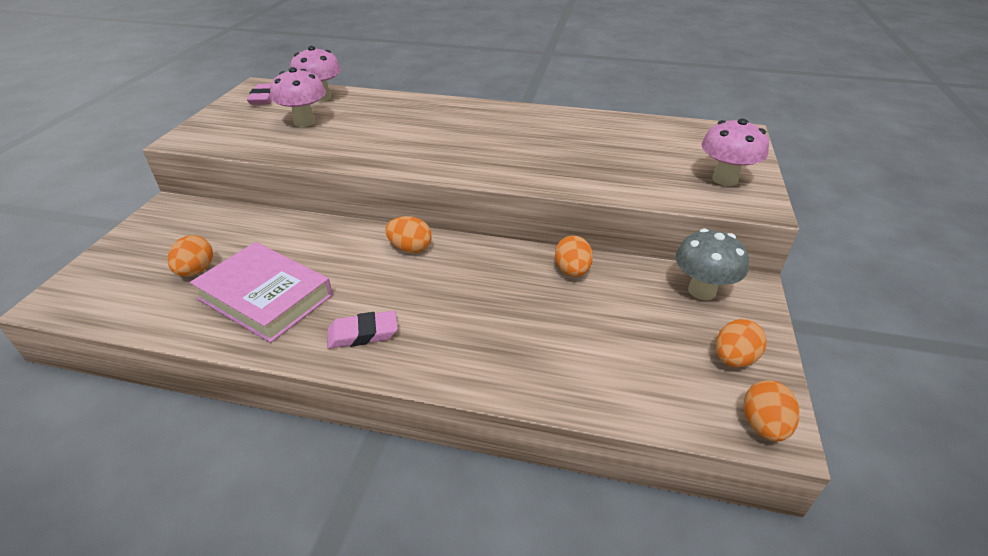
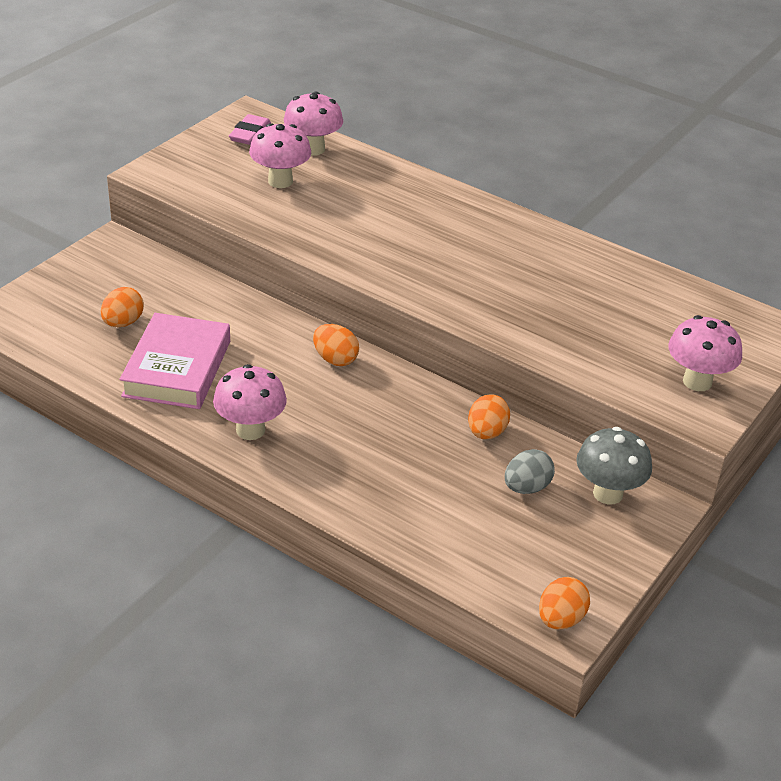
camera: 20 degrees right, 0 degrees up
pink book [190,242,333,343] -> pink book turned 45 degrees clockwise [119,313,230,409]
pink eraser [327,311,398,349] -> pink mushroom [213,364,287,440]
orange egg [716,319,767,367] -> none
none -> grey egg [505,449,555,494]

